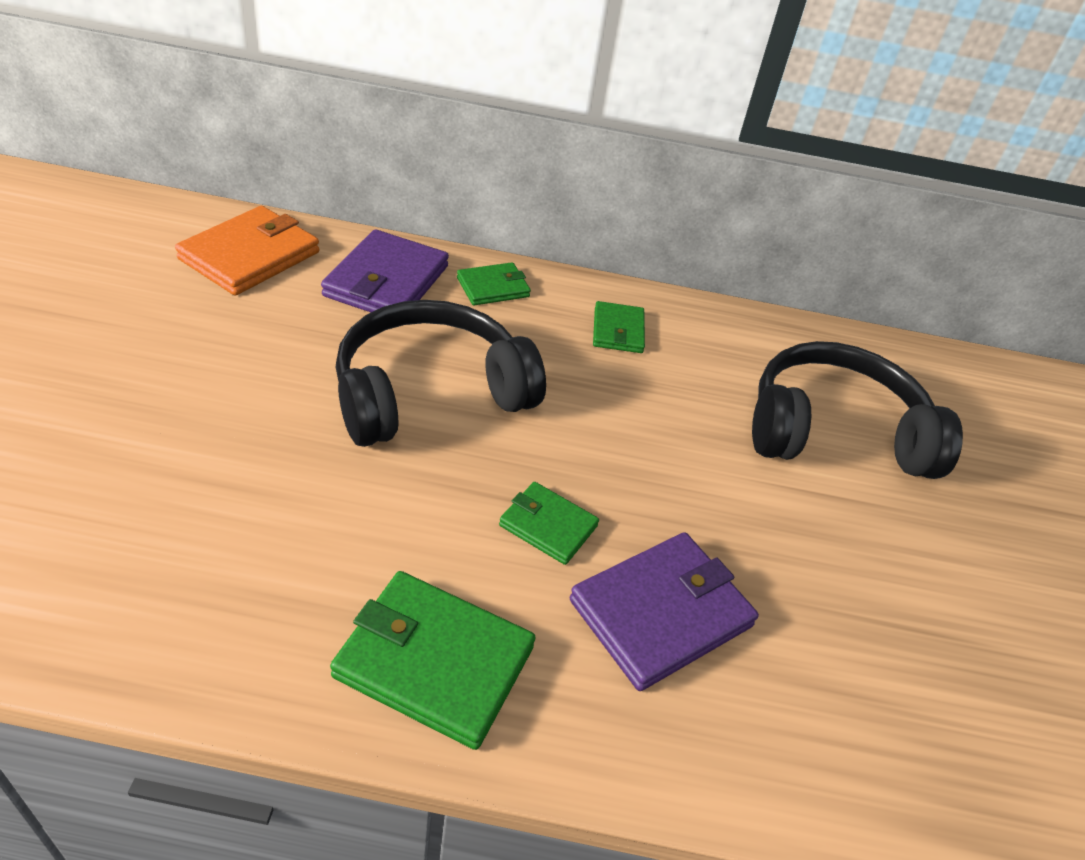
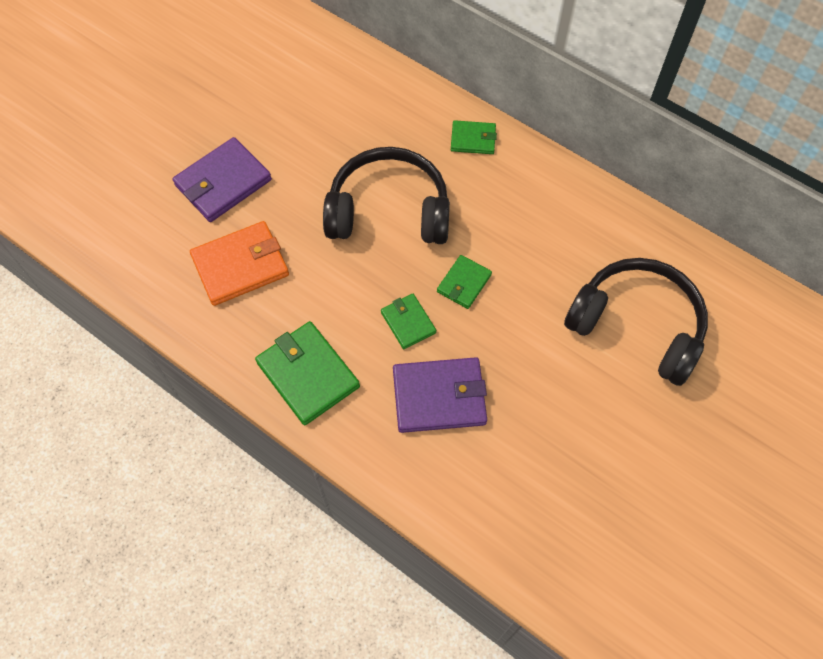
camera: 35 degrees right, 20 degrees up
orange wallet [175,206,319,296] -> orange wallet moved to [190,221,289,306]
purple wallet [321,229,449,312] -> purple wallet moved to [172,137,272,222]
green wallet [593,301,645,353] -> green wallet moved to [437,255,492,309]

